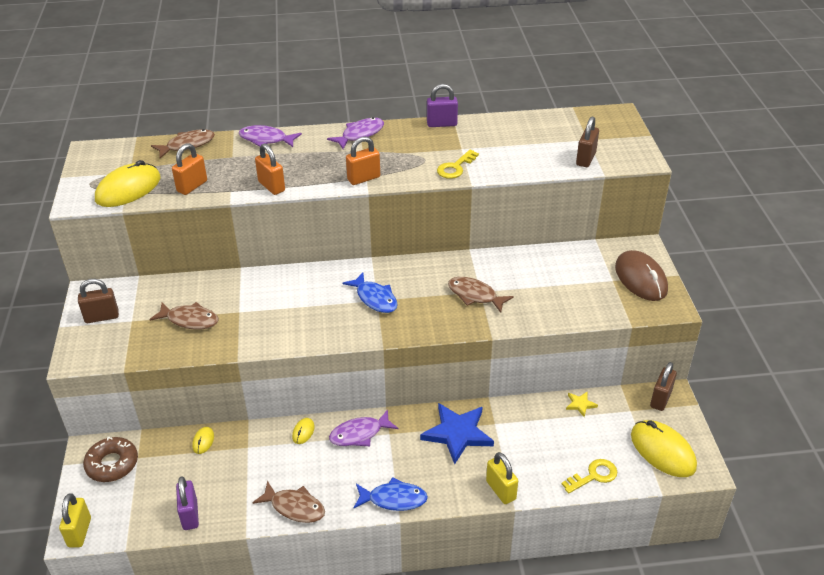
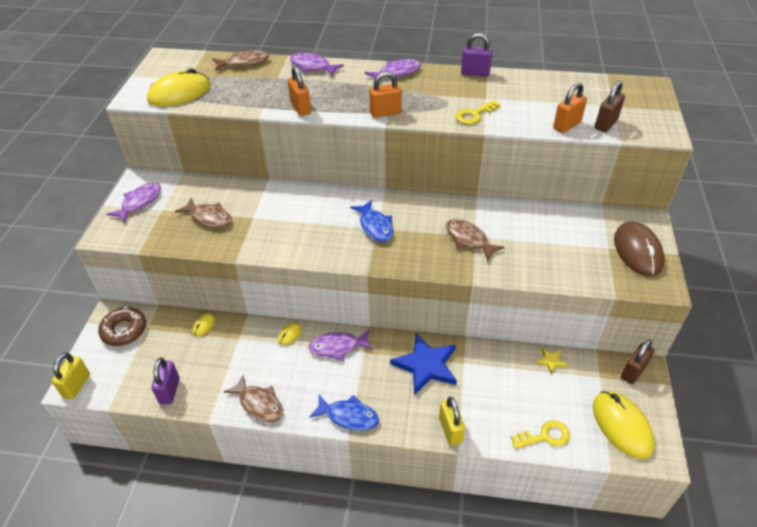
camera: 15 degrees right, 5 degrees up
brown padlock [78,279,119,323] -> purple fish [107,182,161,223]
orange padlock [172,143,207,195] -> orange padlock moved to [553,83,587,133]

